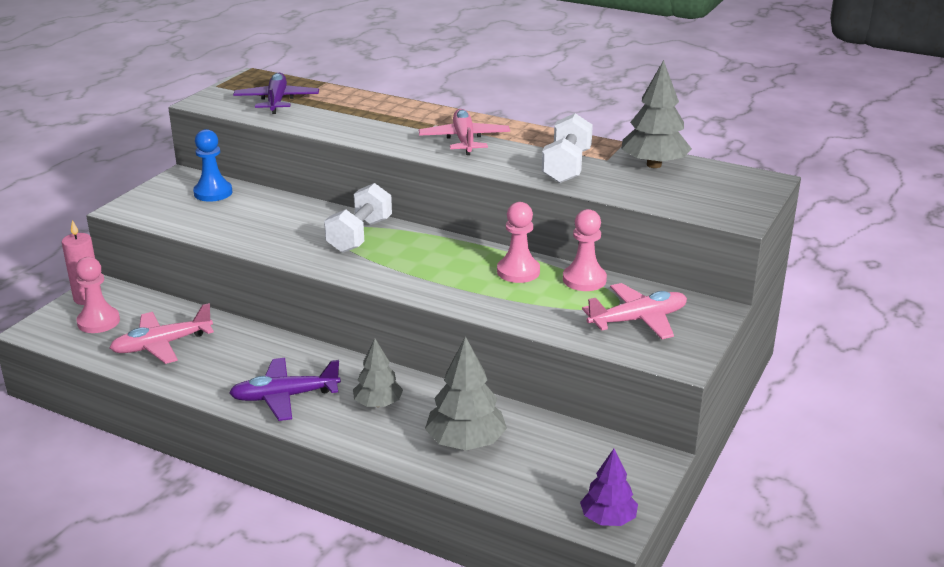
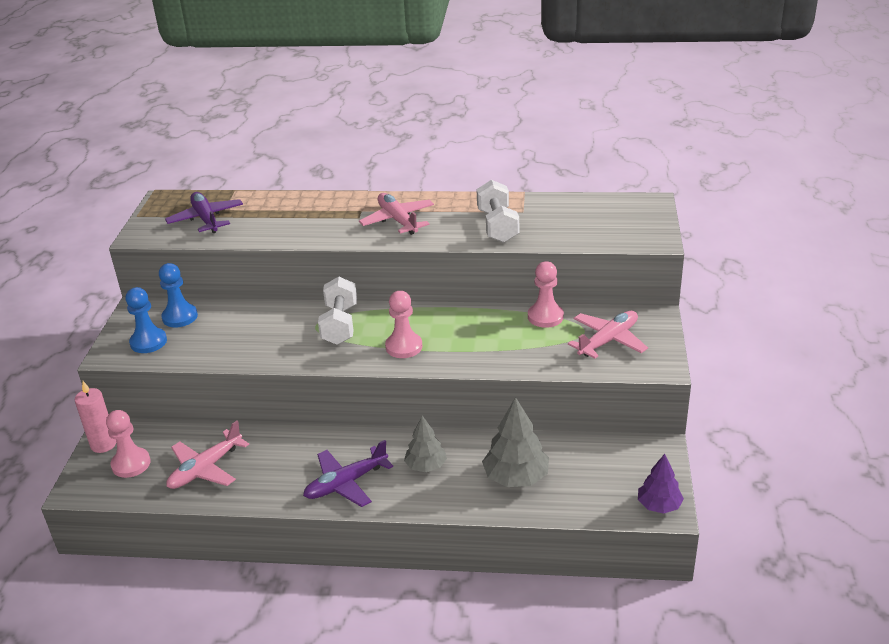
camera: 20 degrees left, 5 degrees up
pink pawn [497,202,540,283] -> pink pawn moved to [385,291,422,358]
grey tree [622,60,692,168] -> none
none -> blue pawn [126,287,167,353]

